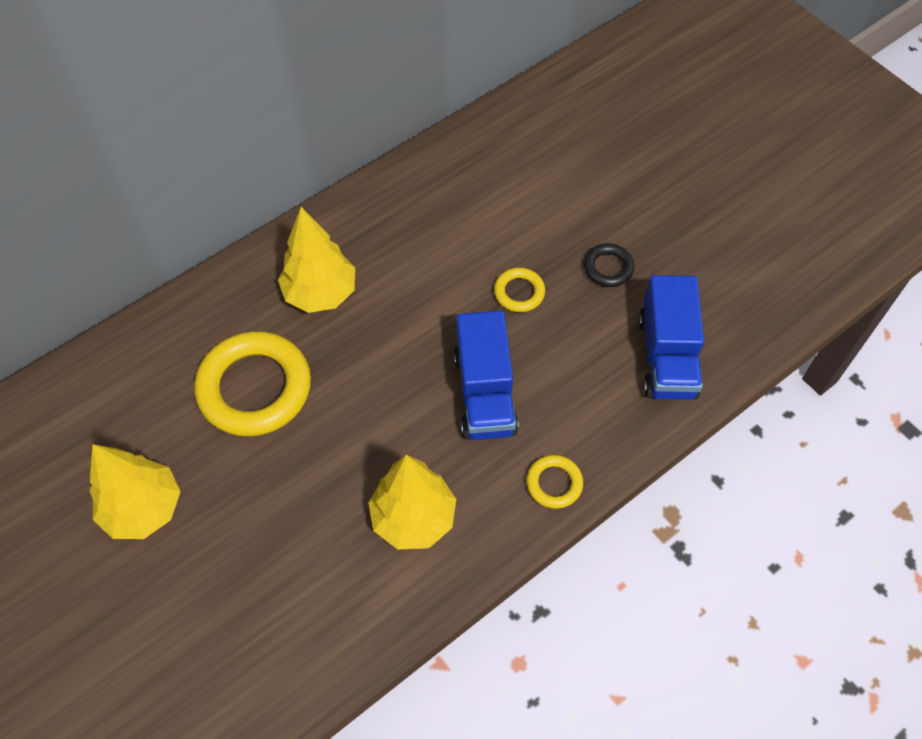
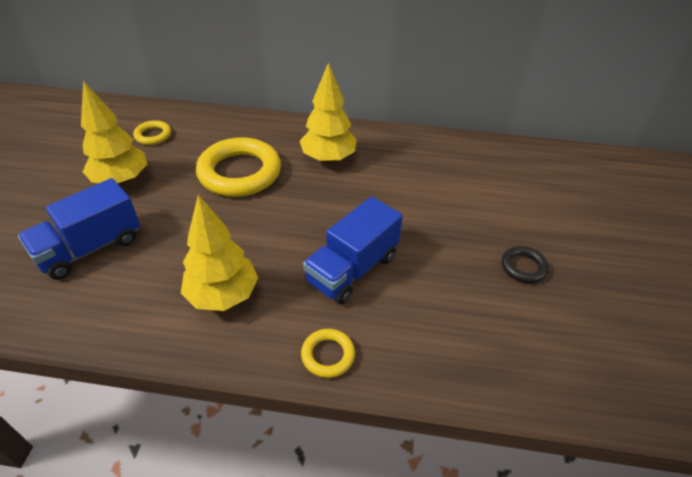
camera: 45 degrees right, 15 degrees down
yellow ring [494,267,545,312] -> yellow ring moved to [133,120,171,145]
blue truck [639,275,704,400] -> blue truck moved to [18,178,140,280]

